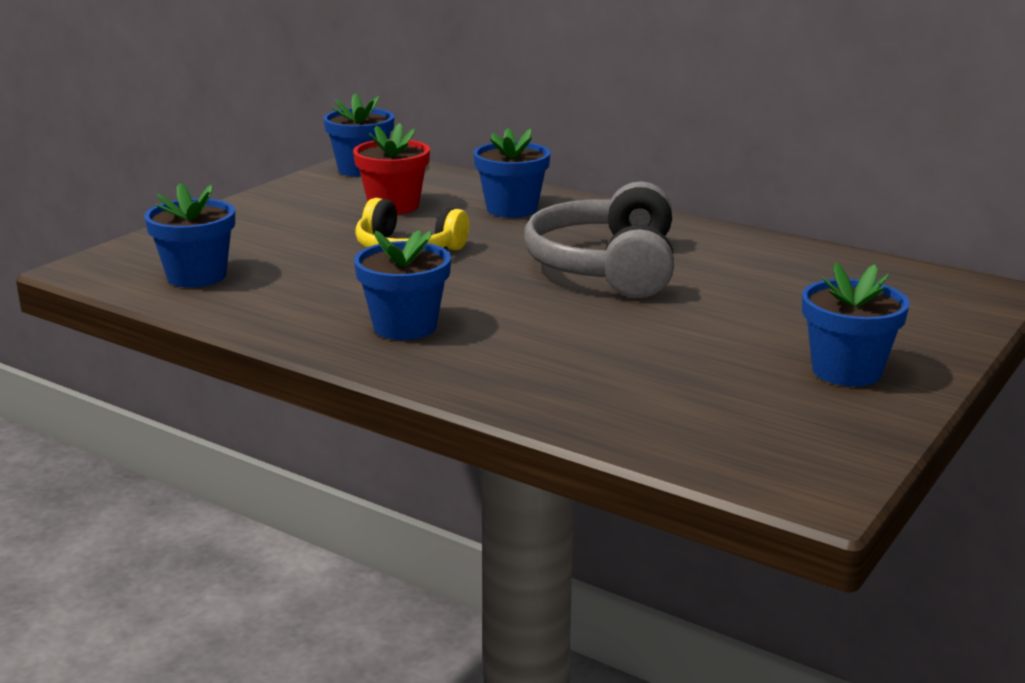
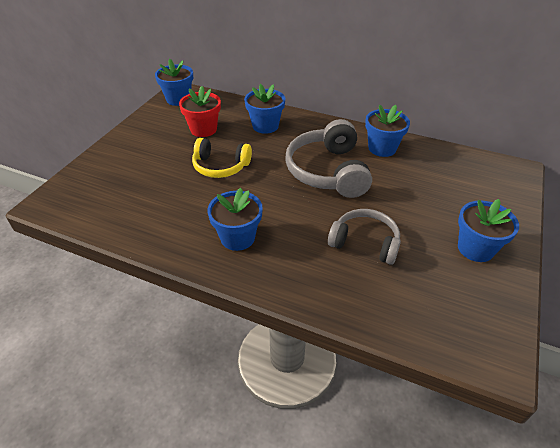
camera: 10 degrees left, 20 degrees up
blue flower pot [144,183,235,288] -> blue flower pot moved to [365,105,410,157]
none -> grey headphones [328,209,401,265]

